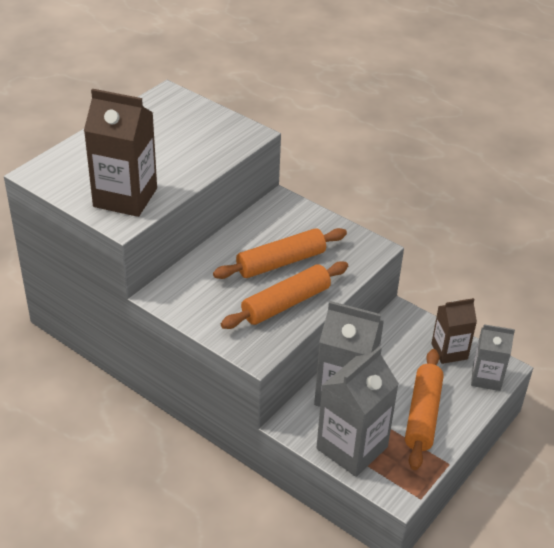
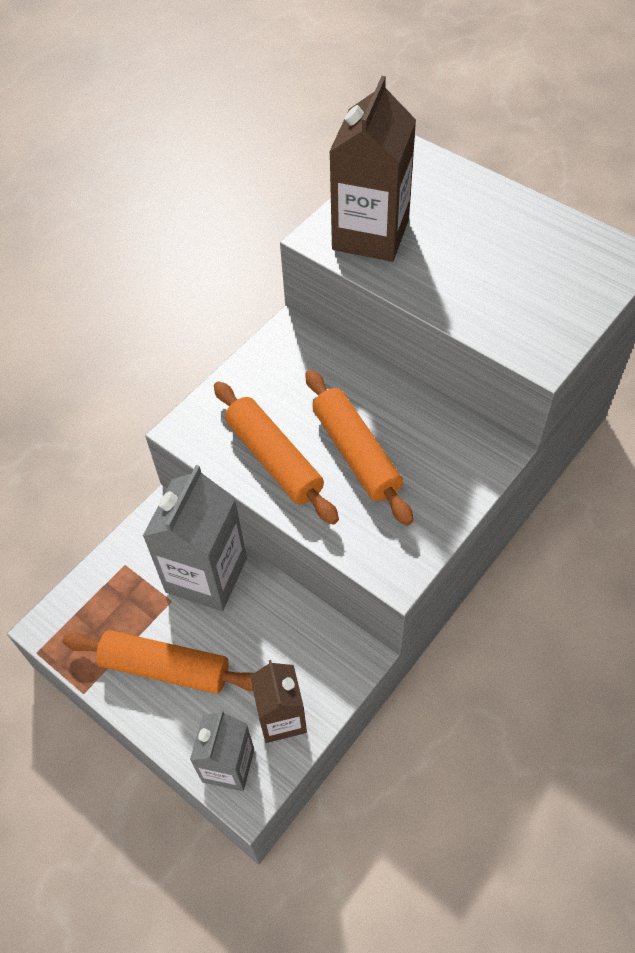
camera: 95 degrees right, 15 degrees up
grey carton [316,346,399,477] -> none

